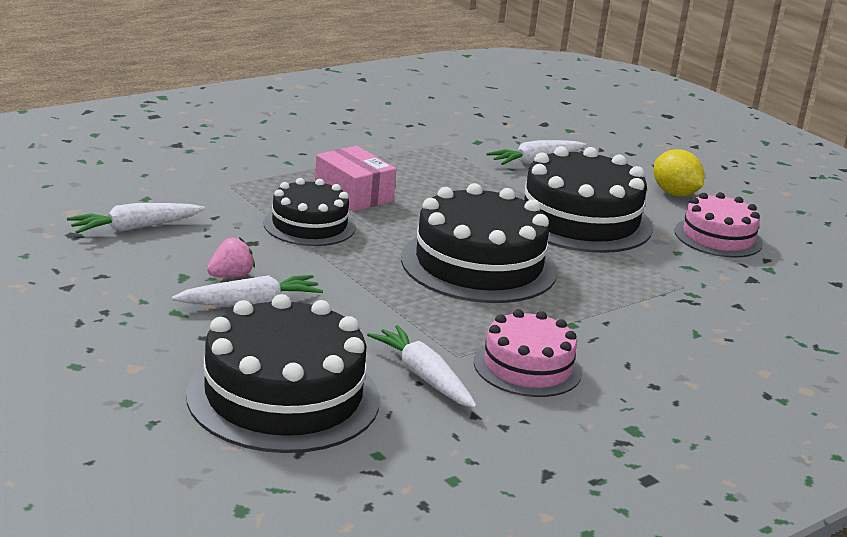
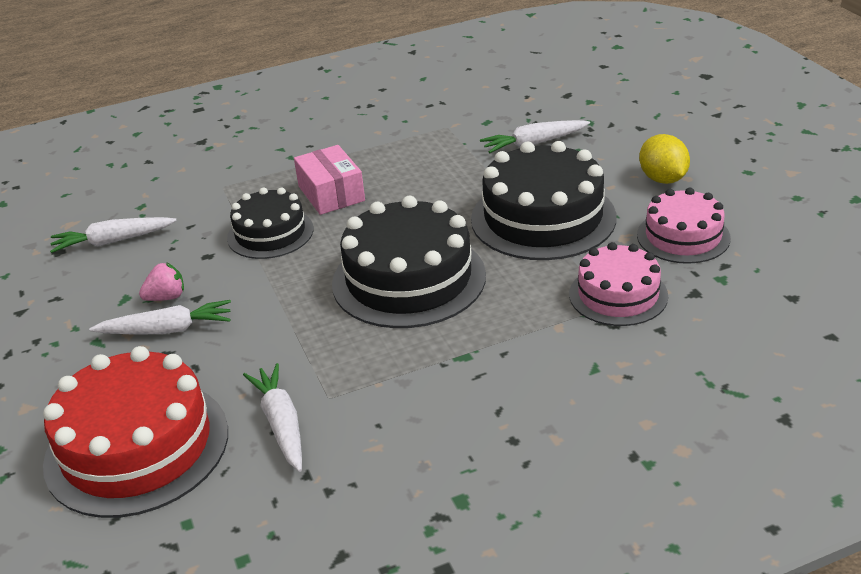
camera: 20 degrees right, 10 degrees up
black cake [186,294,380,453] -> red cake [43,346,228,518]
pink cake [474,309,582,397] -> pink cake moved to [569,242,668,326]

